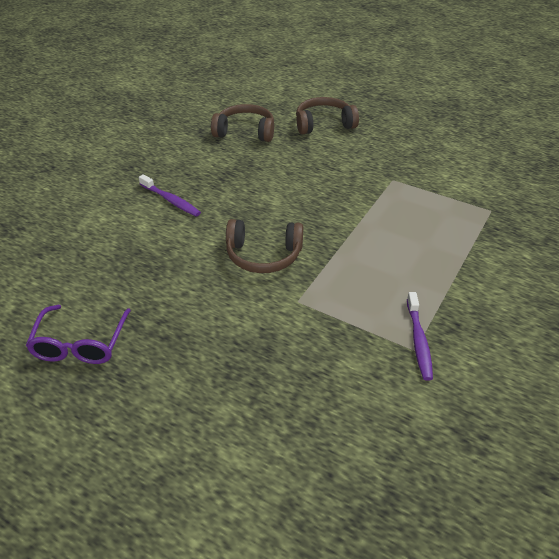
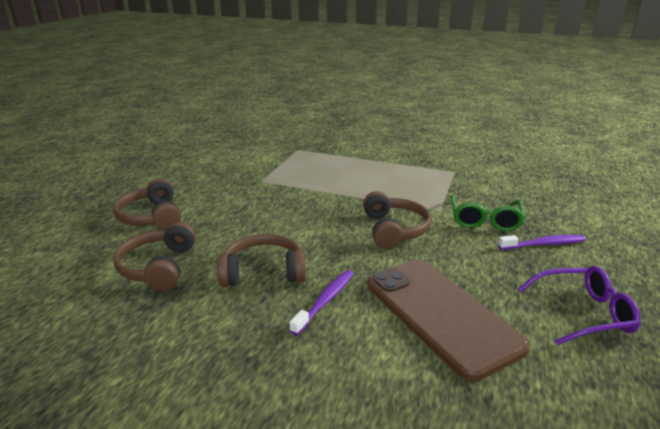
camera: 100 degrees left, 15 degrees down
purple toothbrush [407,292,433,381] -> purple toothbrush moved to [498,235,586,250]
none -> brown headphones [217,234,306,287]
none -> brown phone [367,259,530,382]
none -> green glasses [451,194,525,231]

